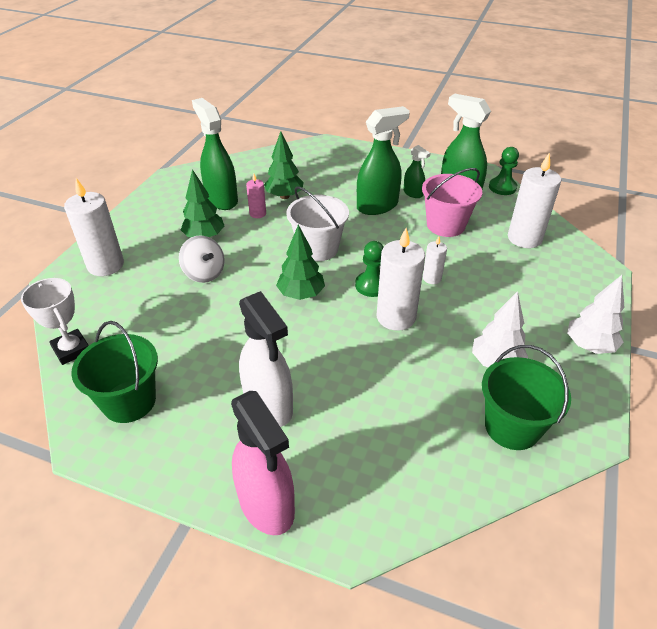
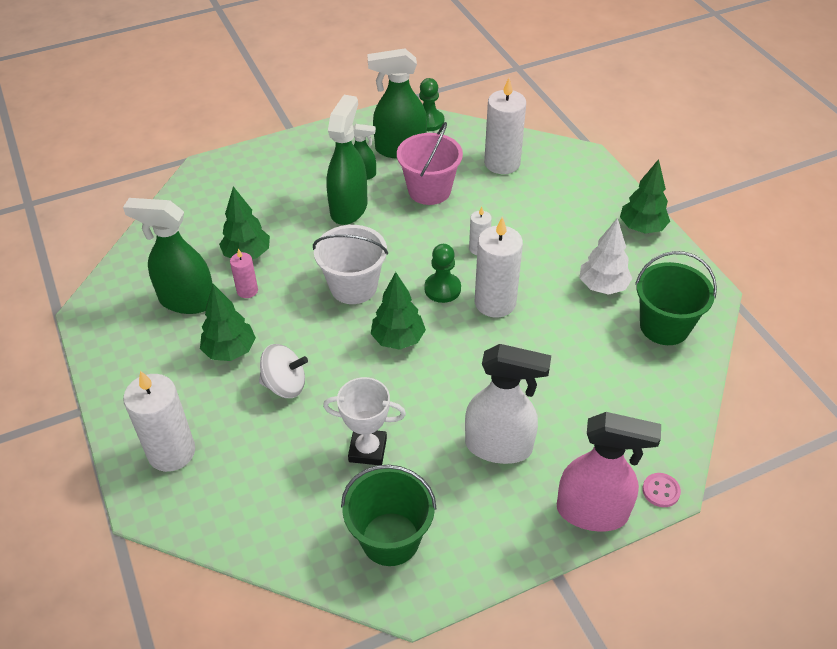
camera: 45 degrees left, 5 degrees up
white trophy [21,278,89,365] -> white trophy moved to [323,377,406,465]
white tree [567,275,625,354] -> green tree [620,159,670,234]
none -> pink button [643,473,681,507]

